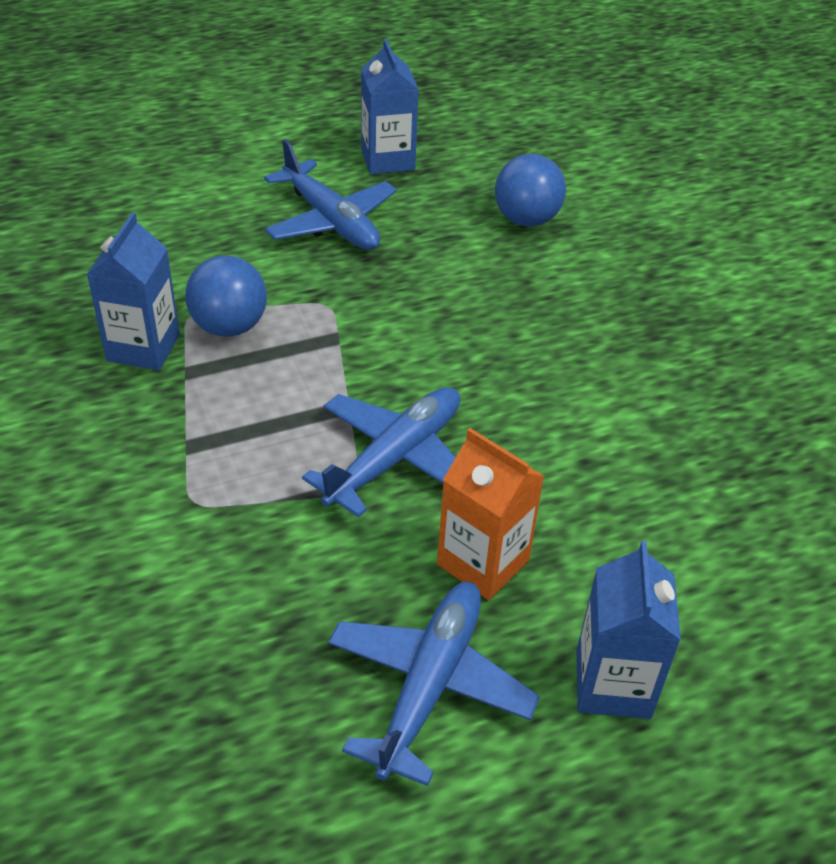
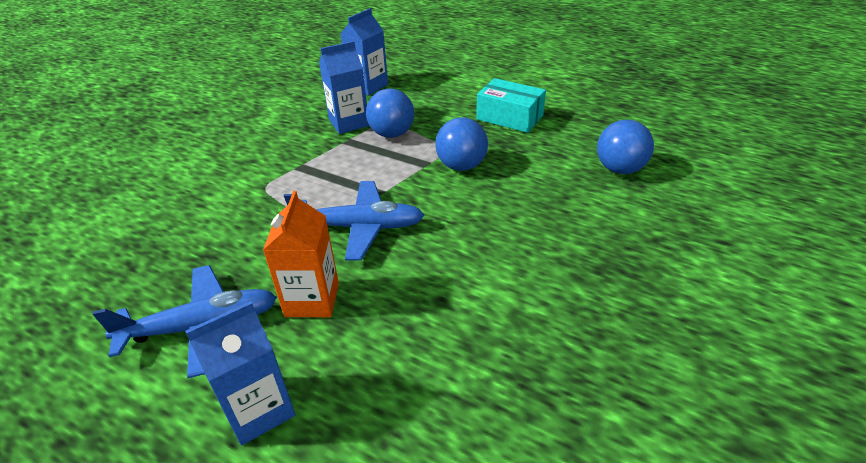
camera: 55 degrees right, 5 degrees down
blue plane [264,139,397,250] -> turquoise box [476,78,546,133]
blue carton [361,39,419,174] -> blue carton moved to [341,8,388,95]
none -> blue ball [435,117,488,171]

